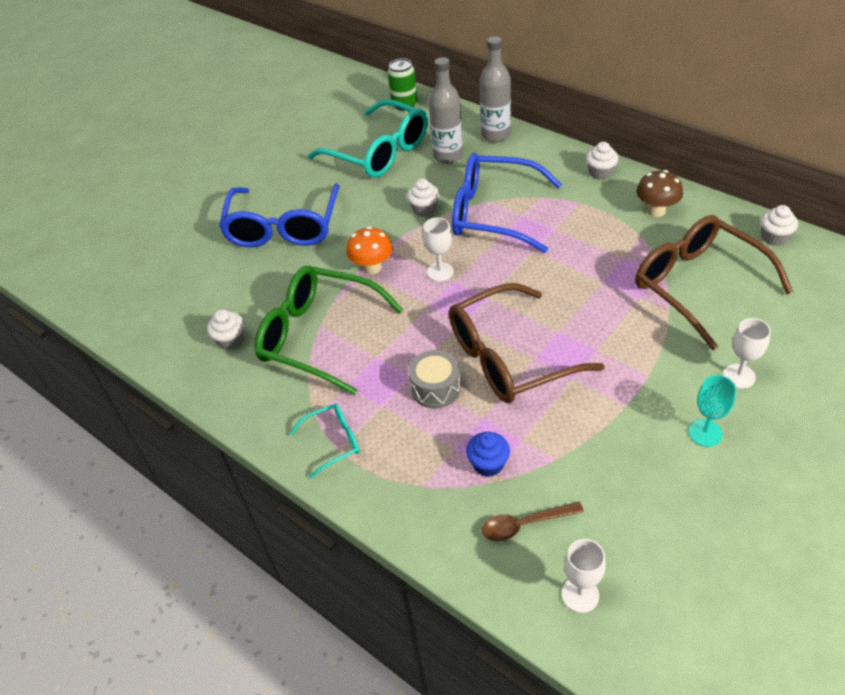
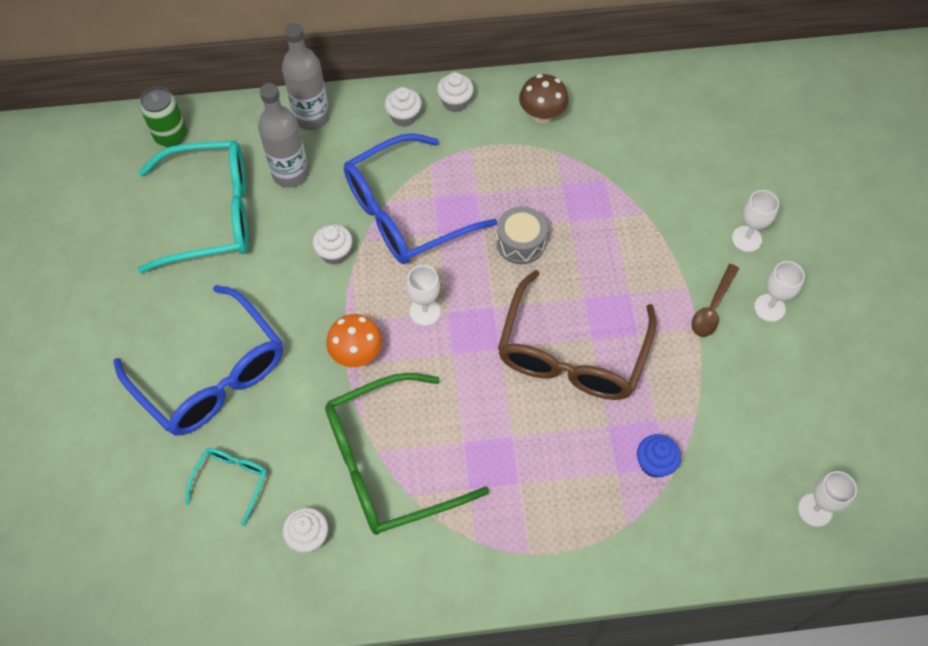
camera: 50 degrees left, 15 degrees up
turquoise glasses [290,404,360,478] -> turquoise glasses moved to [186,448,267,526]
grey drum [408,350,461,408] -> grey drum moved to [496,206,547,264]
brown spoon [481,502,584,541] -> brown spoon moved to [691,264,739,337]
brown glasses [635,215,793,350] -> none
turquoise goblet [689,375,736,447] -> white goblet [754,261,805,322]
white cupcake [760,205,798,246] -> white cupcake moved to [385,87,422,127]

